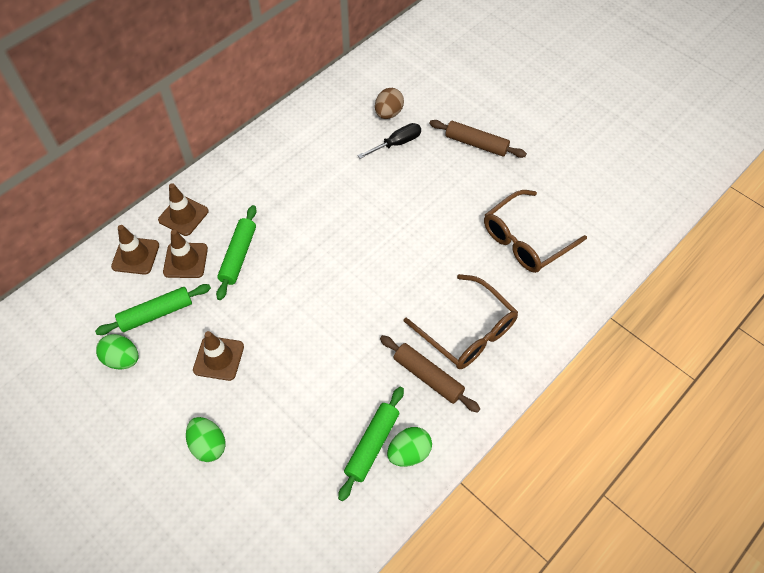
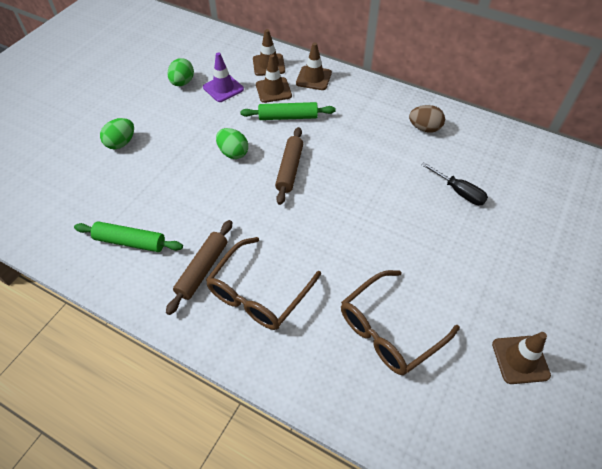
camera: 75 degrees right, 5 degrees down
green rolling pin [95,284,211,335] -> purple traffic cone [203,52,244,102]
brown traffic cone [193,331,244,381] -> brown traffic cone moved to [492,332,551,384]
brown egg [375,88,404,119] -> brown egg moved to [409,105,445,133]
green egg [387,427,432,467] -> green egg moved to [216,128,248,159]
brown rolling pin [430,120,527,158] -> brown rolling pin moved to [275,127,303,205]
brown glasses [484,190,587,273] -> brown glasses turned 75 degrees counterclockwise [341,270,460,375]

